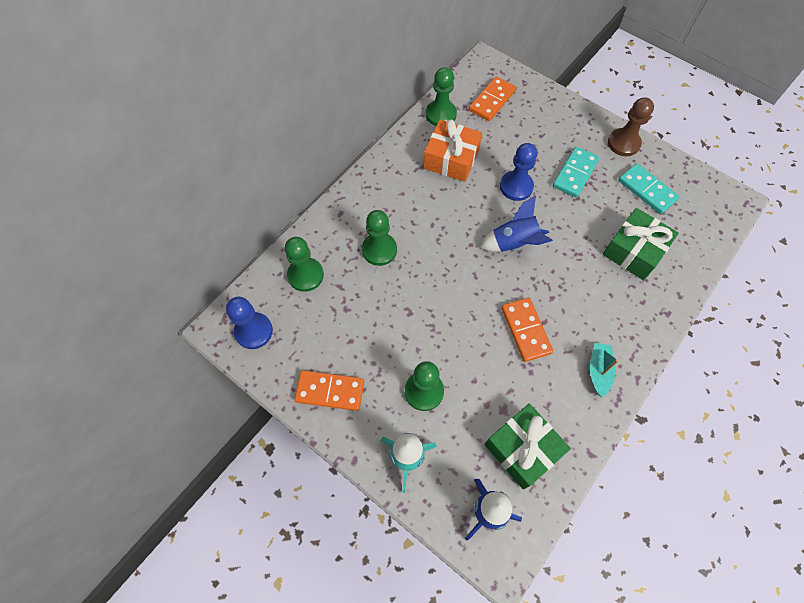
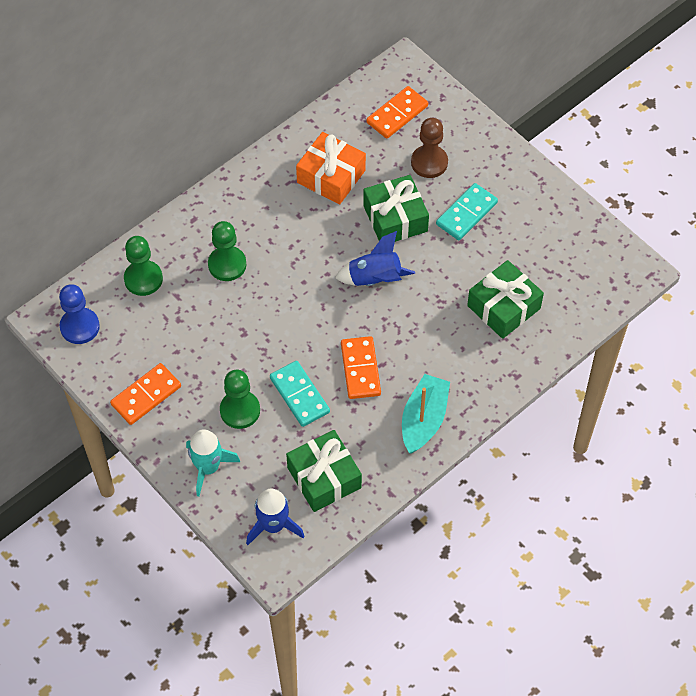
camera: 10 degrees right, 5 degrees down
orange domino [295,370,364,411] -> orange domino turned 60 degrees counterclockwise [110,363,181,425]
green pawn [426,67,457,126] -> none
blue pawn [500,143,537,201] -> green gift [363,175,429,242]
turquoise boat [590,343,618,397] -> turquoise boat [402,374,450,454], size x1.54
brown pawn [608,97,654,156] -> brown pawn moved to [411,118,448,178]
turquoise domino [618,163,680,214] -> turquoise domino moved to [270,361,330,427]

